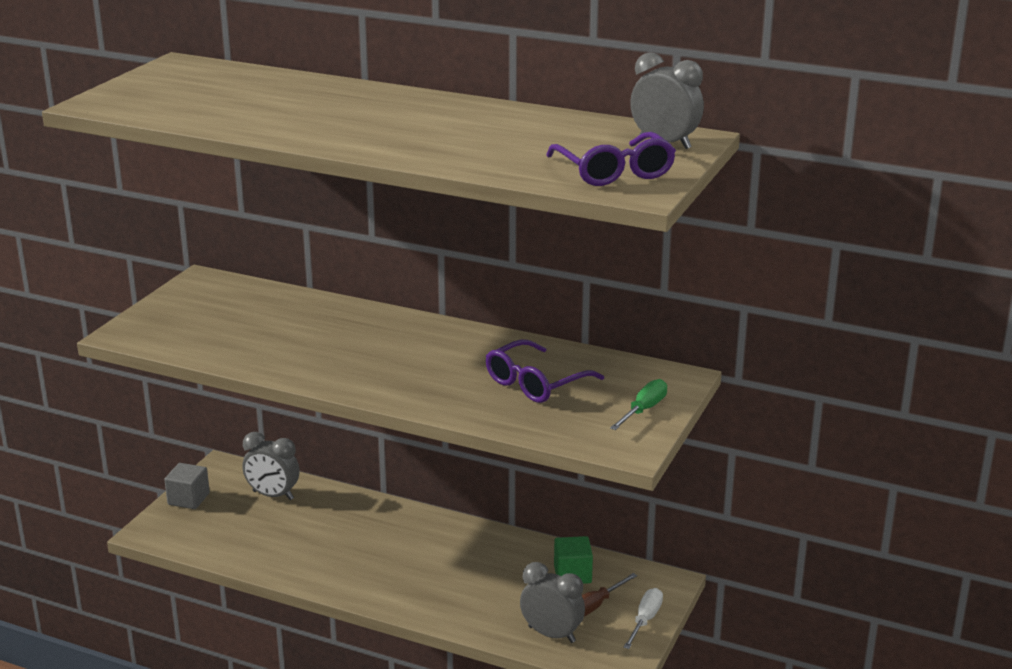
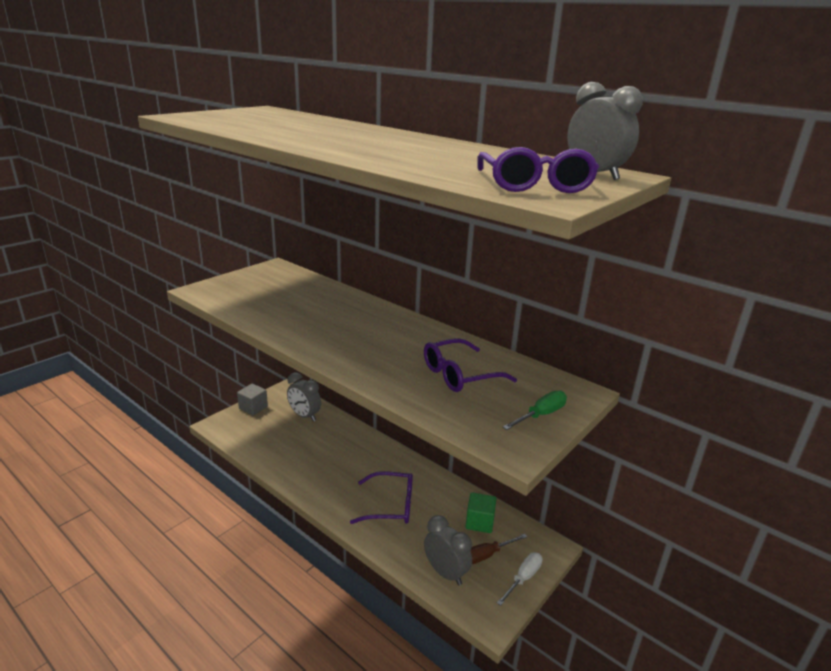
camera: 15 degrees right, 0 degrees up
none -> purple glasses [350,471,413,524]

